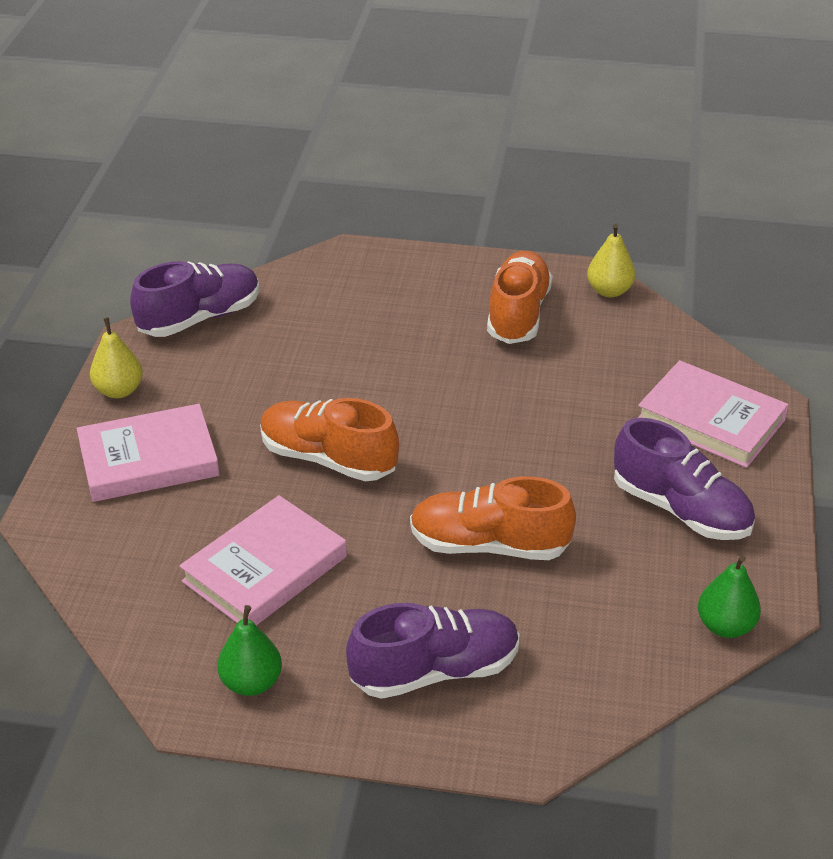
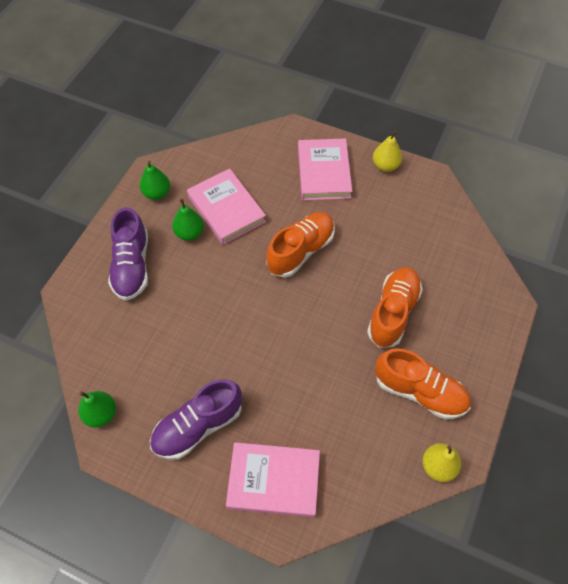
camera: 105 degrees right, 20 degrees up
purple shoe [130,261,260,337] -> none
orange shoe [410,476,576,560] -> orange shoe moved to [367,267,423,348]
pink book [638,360,789,468] -> pink book turned 45 degrees clockwise [226,442,320,518]
none -> green pear [172,199,204,241]

